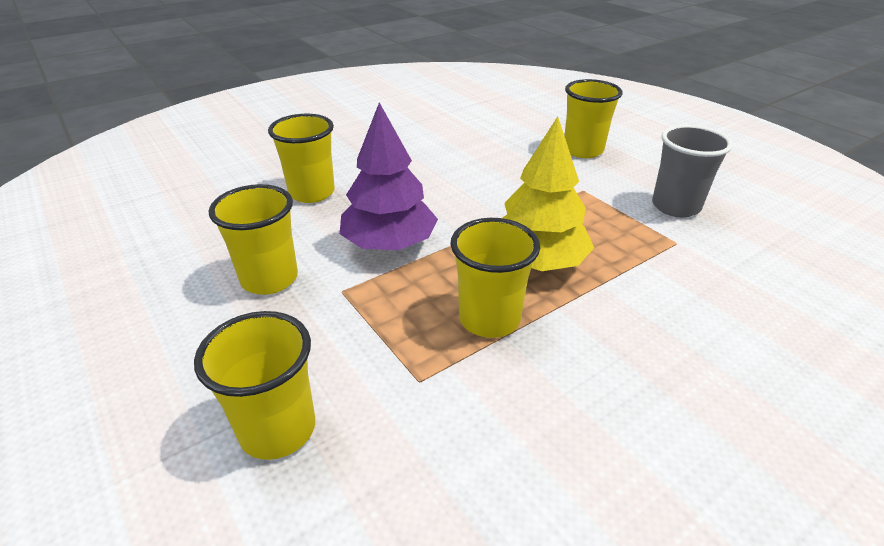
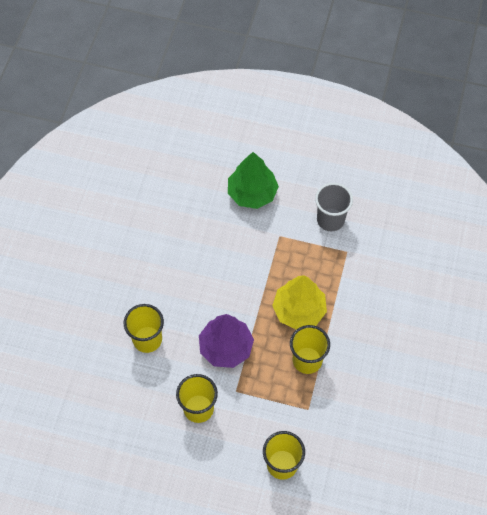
camera: 40 degrees left, 25 degrees up
yellow cup [564,79,623,158] -> green tree [228,152,279,209]

